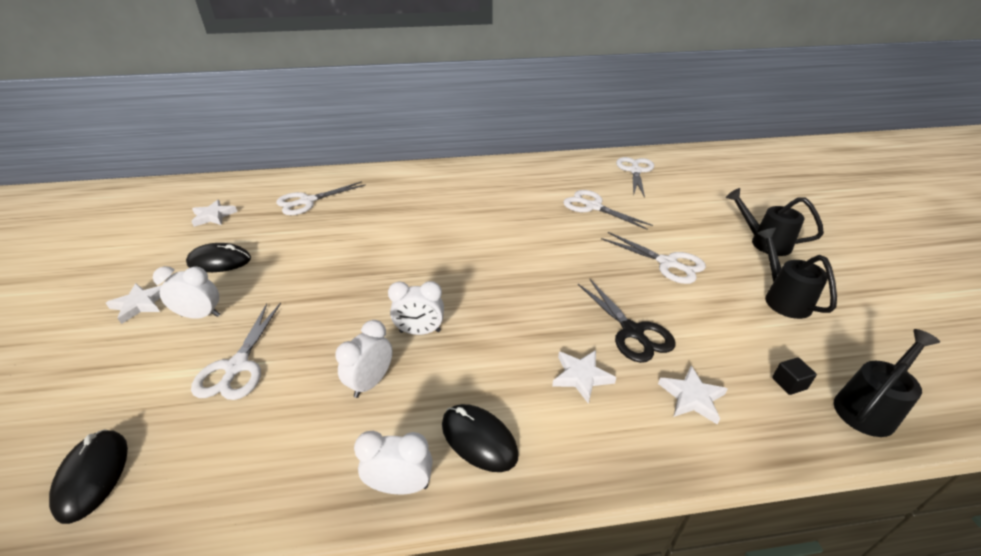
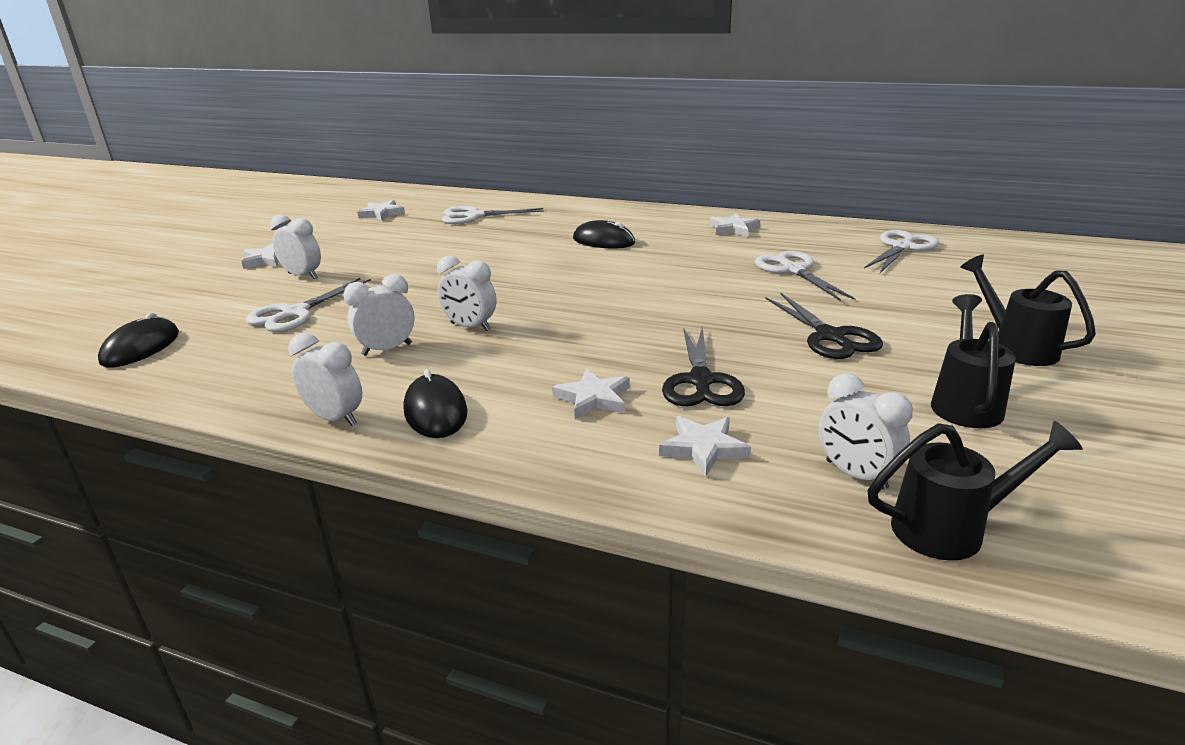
camera: 30 degrees right, 10 degrees down
black mouse [186,243,251,272] -> black mouse moved to [573,220,635,248]
white scissors [601,232,706,284] -> black scissors [765,292,883,359]
black cube [772,358,817,395] -> white clock [819,373,913,490]
none -> white star [709,213,760,237]

